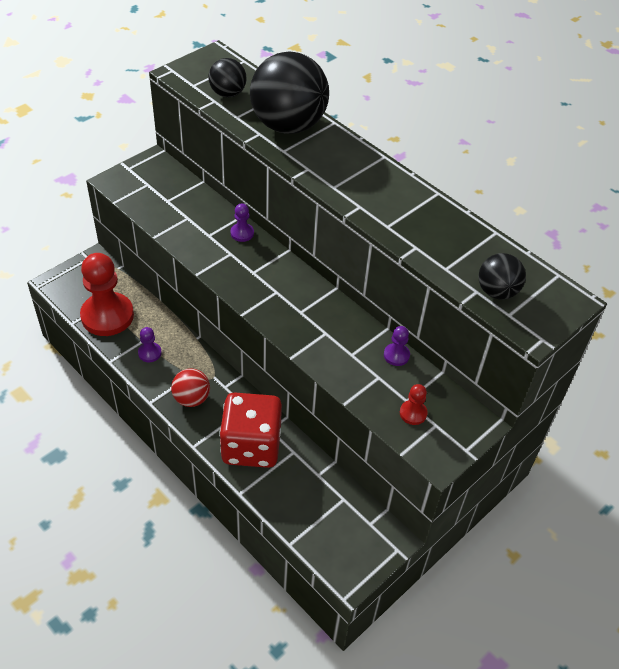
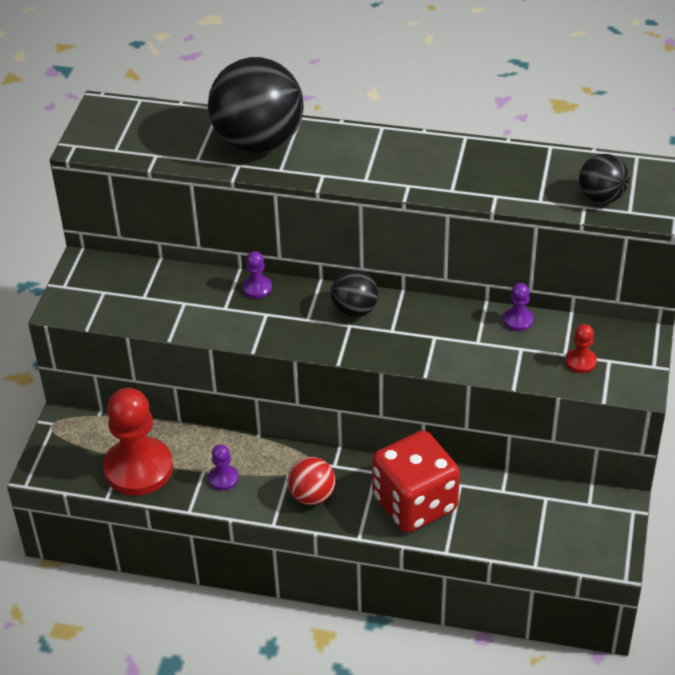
camera: 30 degrees left, 5 degrees down
black ball [208,58,247,98] -> black ball moved to [331,270,378,318]

